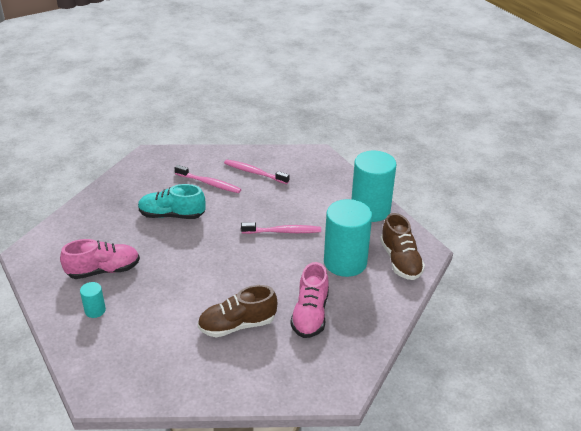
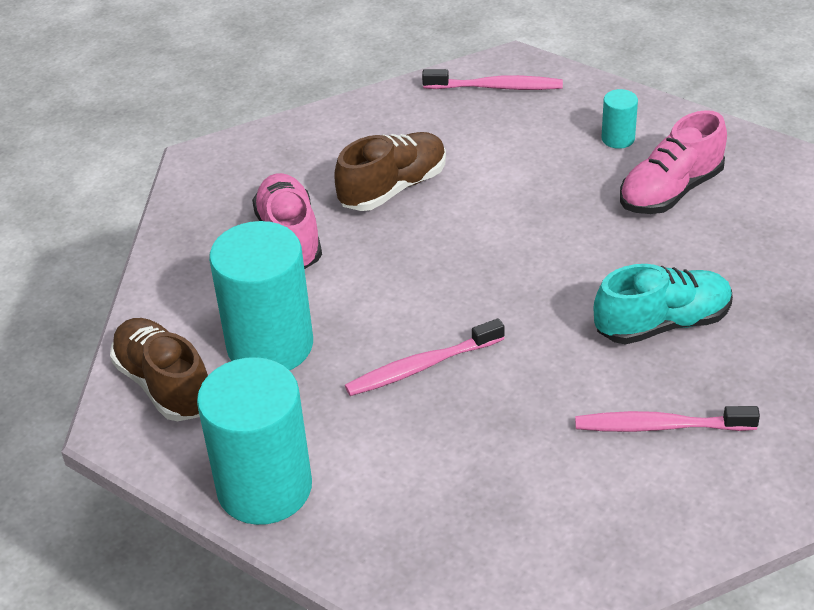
camera: 160 degrees right, 5 degrees up
pink toothbrush [224,160,290,184] -> pink toothbrush moved to [422,69,563,90]

